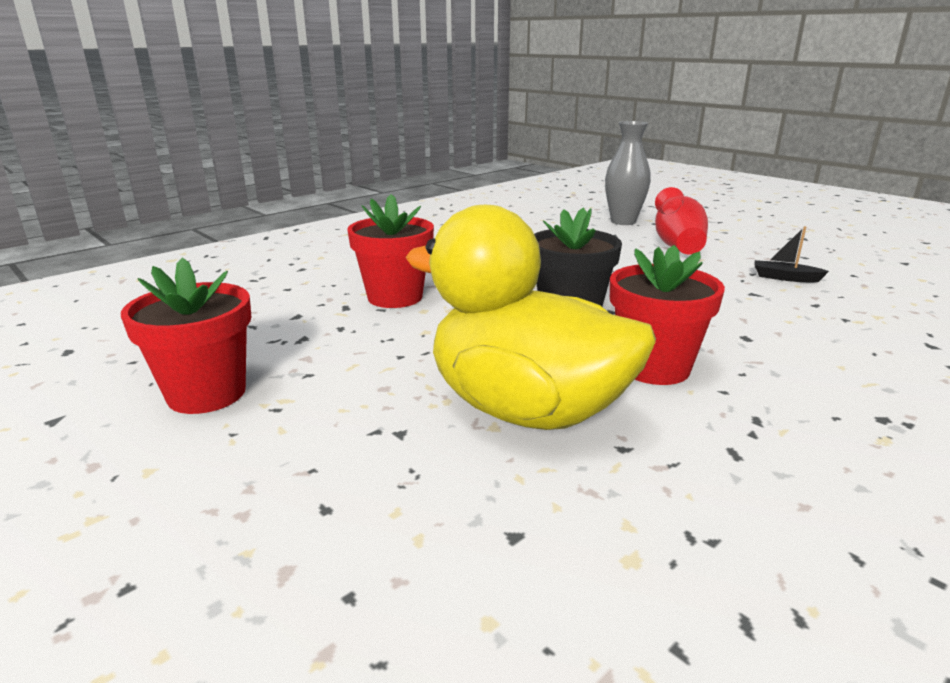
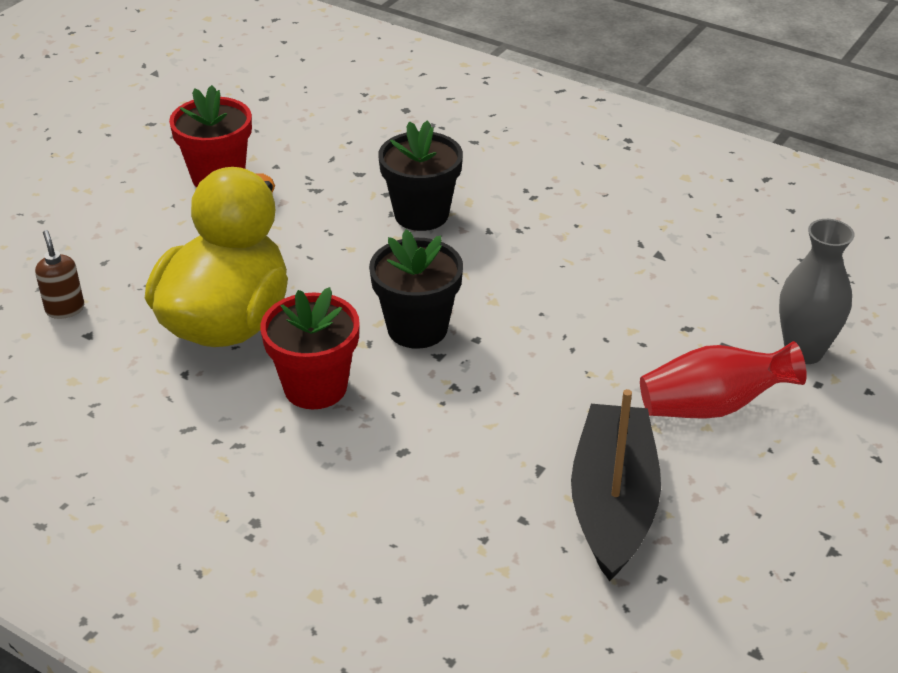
camera: 75 degrees right, 15 degrees up
red flower pot [347,194,434,308] -> black flower pot [378,120,463,231]
black boat [755,226,829,282] -> black boat [571,389,661,581], size x2.40
none -> brown soap dispenser [35,230,84,319]

